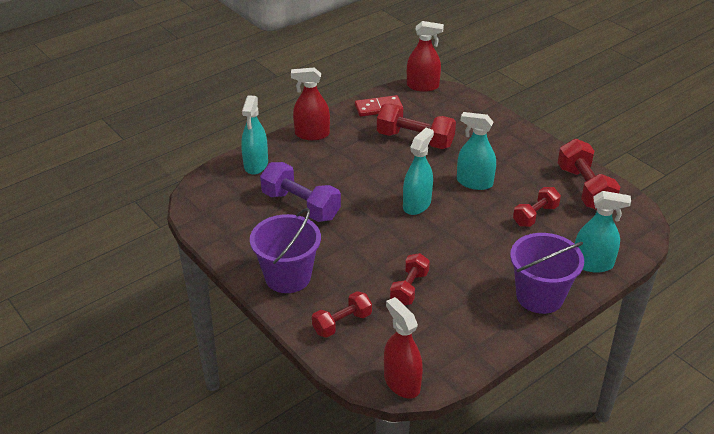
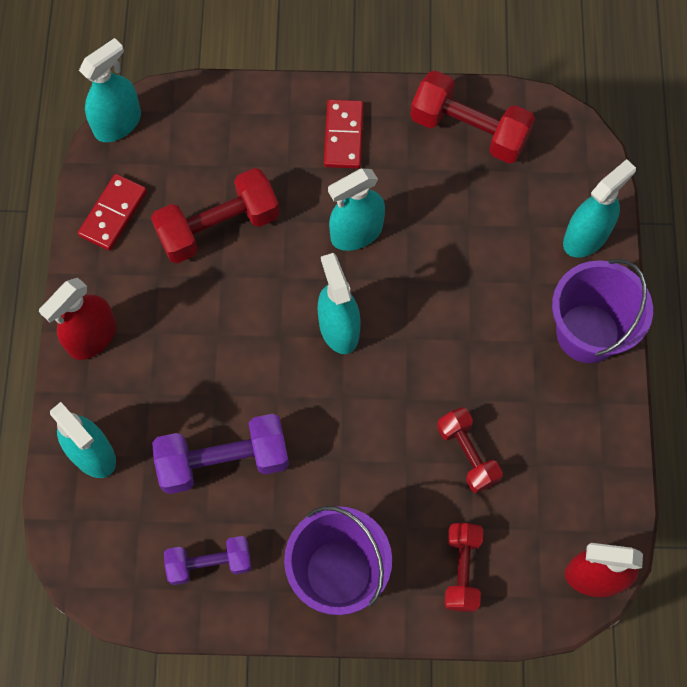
camera: 50 degrees left, 30 degrees up
red spray bottle [407,21,444,92] -> turquoise spray bottle [79,38,141,142]
red dumbbell [513,187,561,227] -> none
none -> purple dumbbell [164,536,252,585]
none -> red domino [324,100,364,169]

